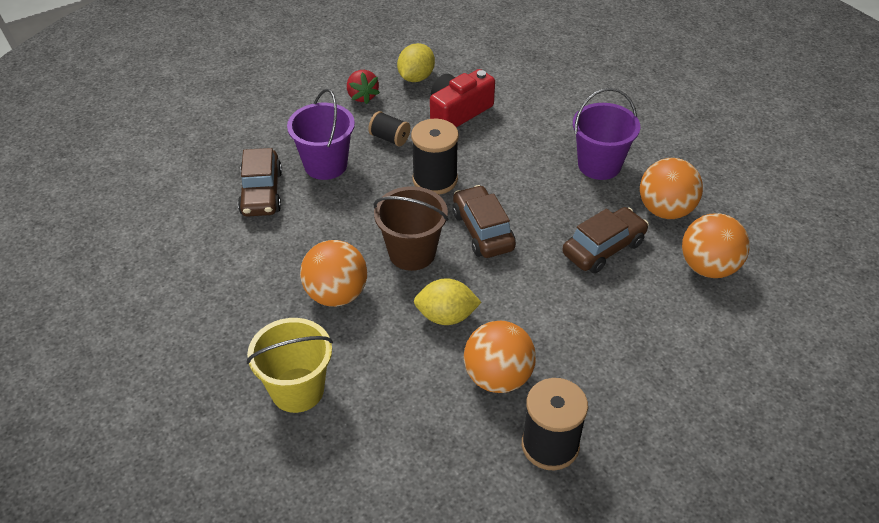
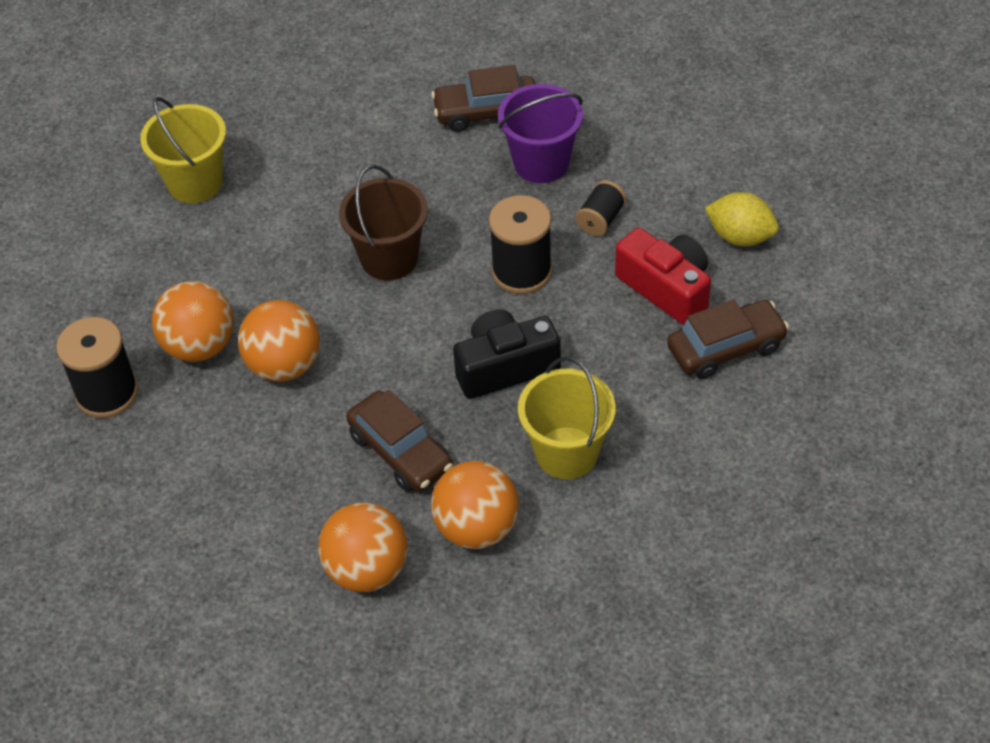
camera: 90 degrees right, 5 degrees up
orange ball [300,240,367,307] -> orange ball moved to [238,300,320,382]
red strawberry [347,70,380,104] -> none
yellow lemon [414,278,482,325] -> none
brown car [453,185,516,258] -> brown car moved to [667,299,789,379]
purple bucket [573,88,640,180] -> yellow bucket [518,356,616,479]
none -> black camera [453,309,561,399]

